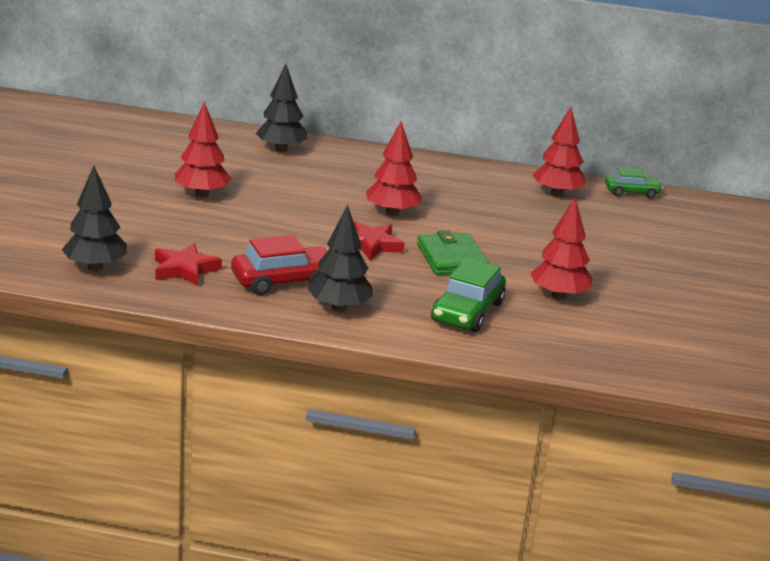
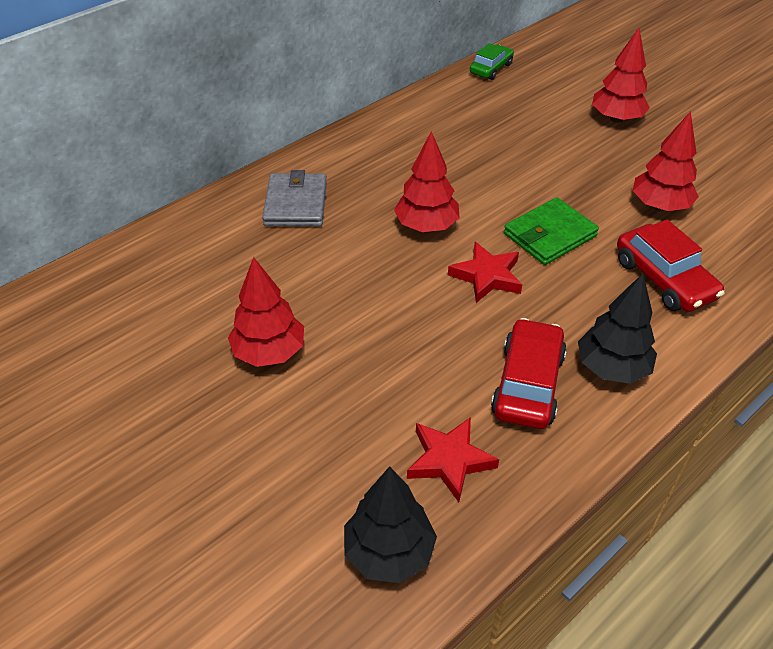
camera: 50 degrees left, 20 degrees up
black tree [255,64,308,152] -> none
green wallet [417,231,489,275] -> green wallet turned 60 degrees counterclockwise [504,197,599,265]
green car [431,258,506,332] -> red car [617,219,725,312]
red tree [532,107,586,197] -> red tree moved to [592,28,650,123]
none -> grey wallet [262,170,327,227]

